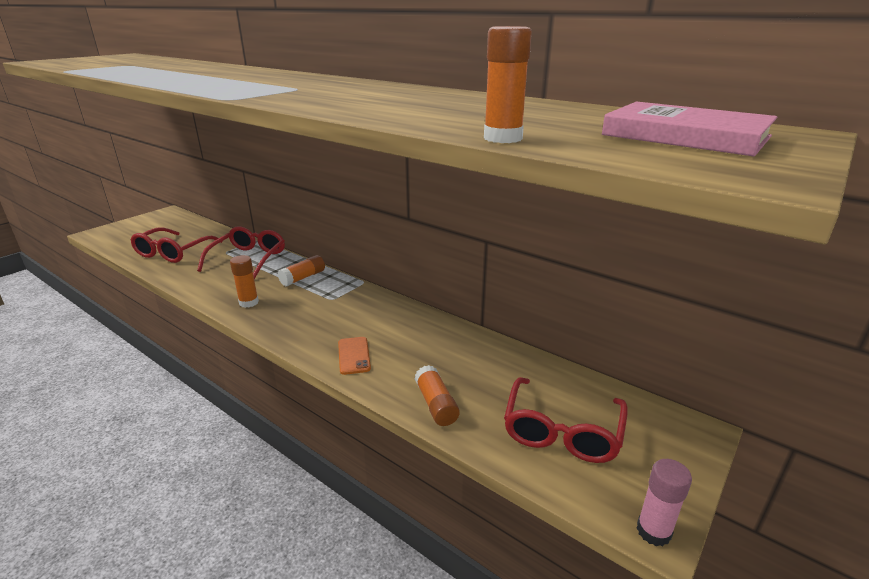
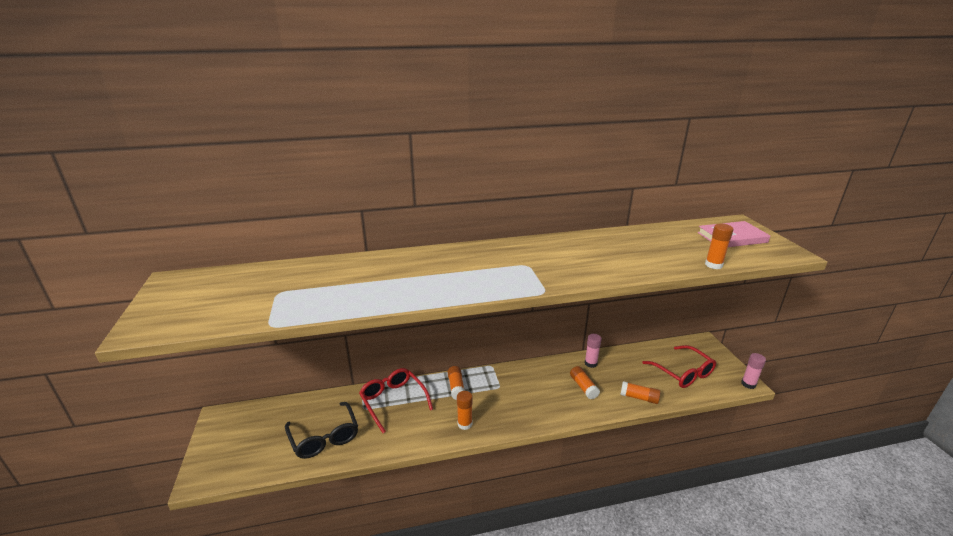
camera: 50 degrees left, 0 degrees up
red glasses [130,227,223,263] -> black glasses [285,402,358,459]
orange phone [338,337,371,375] -> none
none -> orange glue stick [570,366,600,399]
none -> pink glue stick [585,334,602,368]

